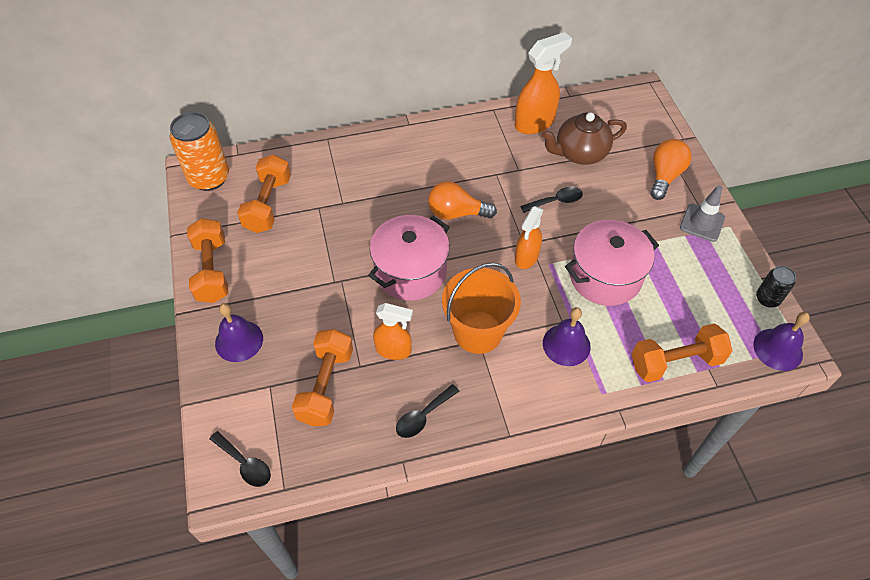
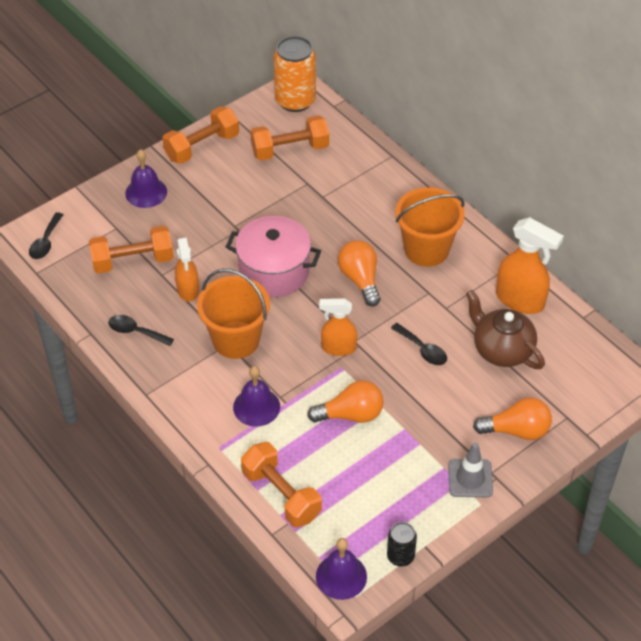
camera: 65 degrees right, 5 degrees down
pink pot [565,220,659,306] -> orange light bulb [307,380,384,423]
none -> orange bucket [395,187,465,267]

